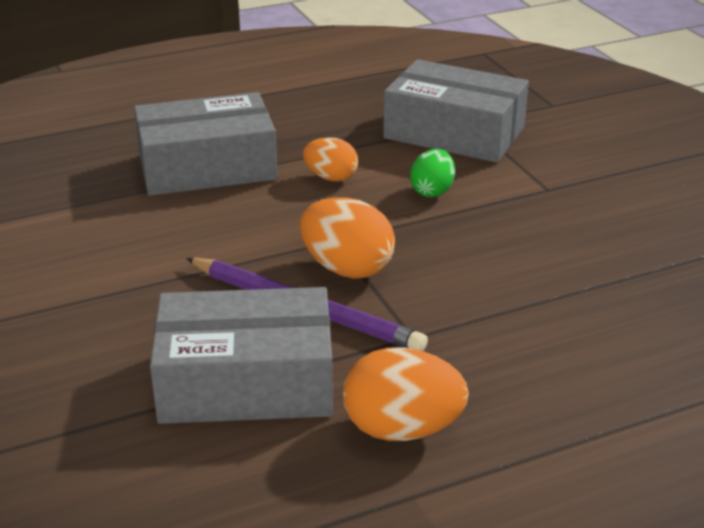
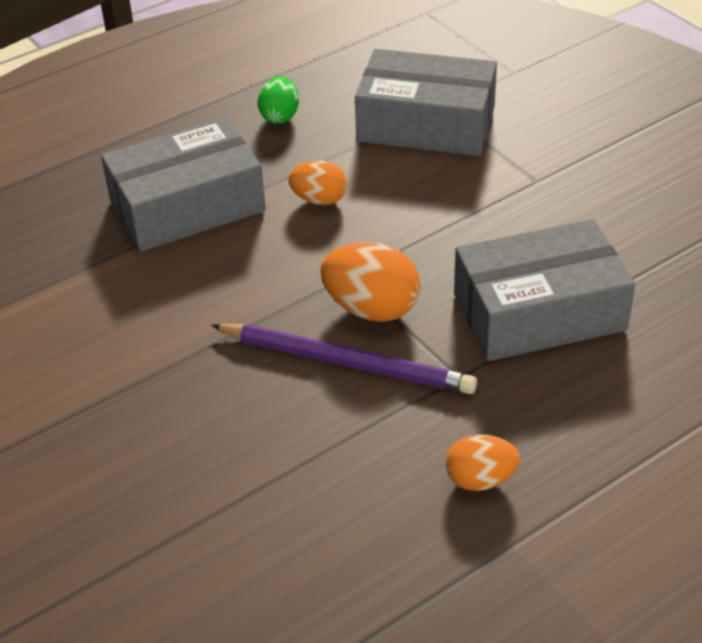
camera: 10 degrees left, 10 degrees up
grey box [150,287,333,424] -> grey box moved to [454,219,635,361]
orange egg [343,347,469,441] -> orange egg [446,435,520,491], size x0.64
green egg [410,149,455,197] -> green egg moved to [258,76,299,124]

